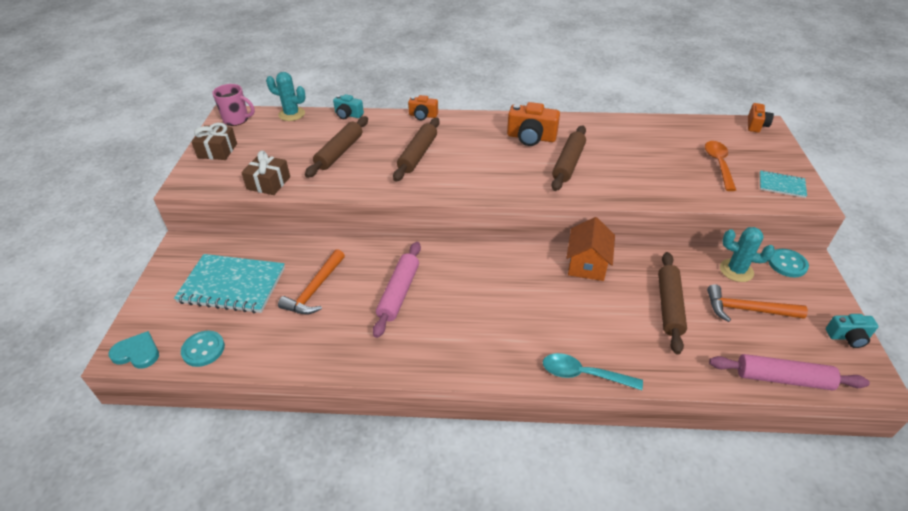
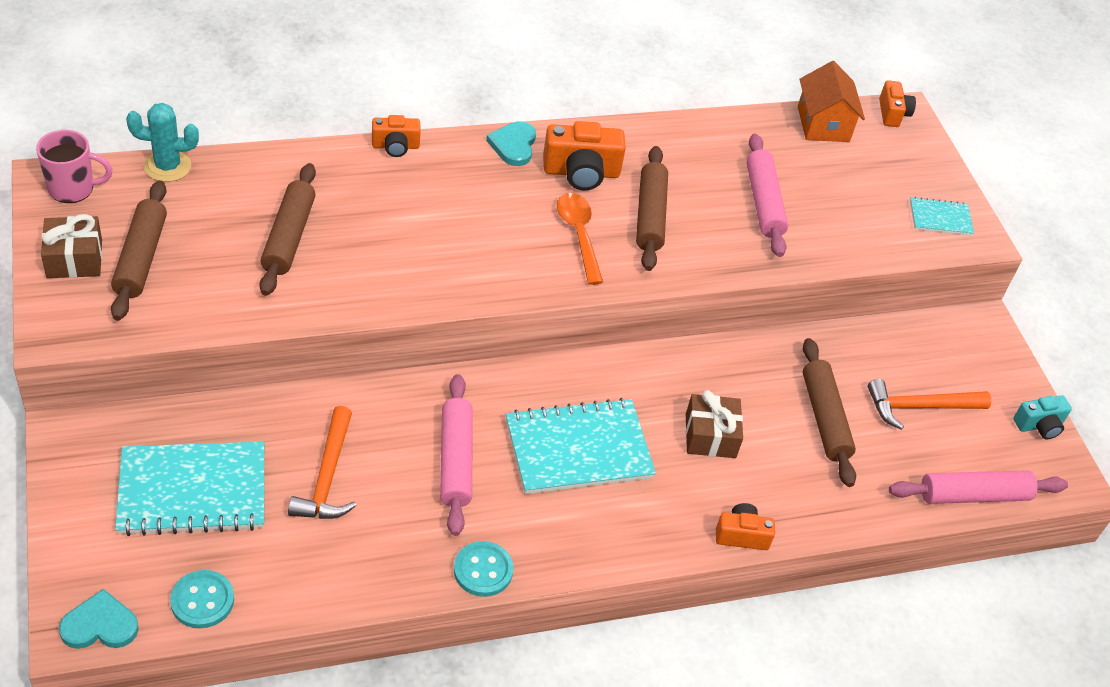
camera: 25 degrees left, 5 degrees up
brown gift [241,151,290,195] -> brown gift moved to [686,390,743,458]
turquoise camera [333,94,364,119] -> none
brown rolling pin [393,118,440,182] -> brown rolling pin moved to [111,180,167,321]
turquoise spoon [543,353,643,390] -> orange camera [716,503,775,550]
orange house [566,217,615,281] -> orange house moved to [798,61,865,142]
orange spoon [705,141,736,191] -> orange spoon moved to [557,193,603,285]
turquoise cactus [720,227,775,282] -> none
turquoise button [768,249,809,277] -> turquoise button moved to [454,541,514,597]
none -> turquoise heart [486,121,536,166]
none -> turquoise notebook [505,398,656,494]
none -> pink rolling pin [746,134,788,257]

